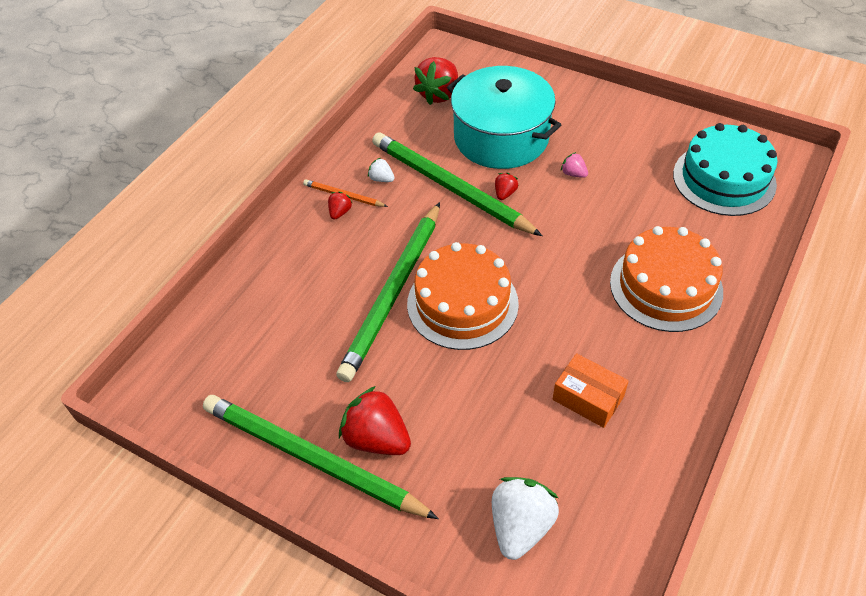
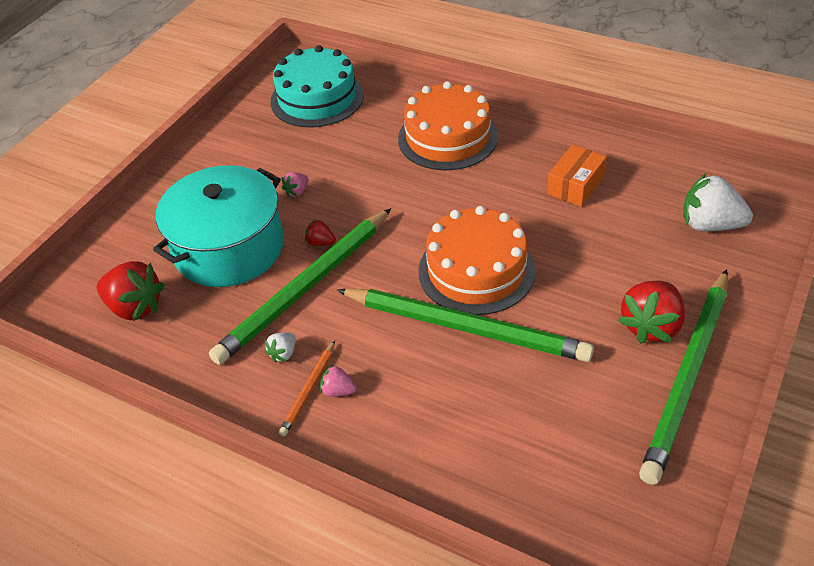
camera: 90 degrees left, 5 degrees down
red strawberry [328,192,352,220] -> pink strawberry [320,364,356,397]

